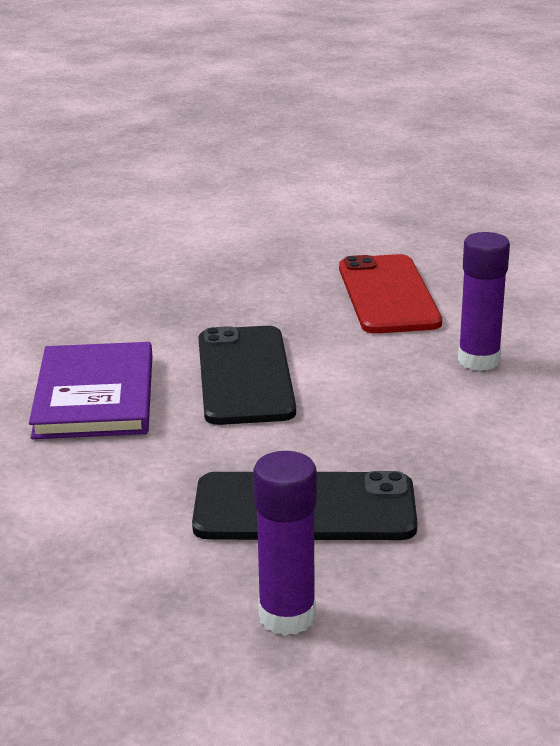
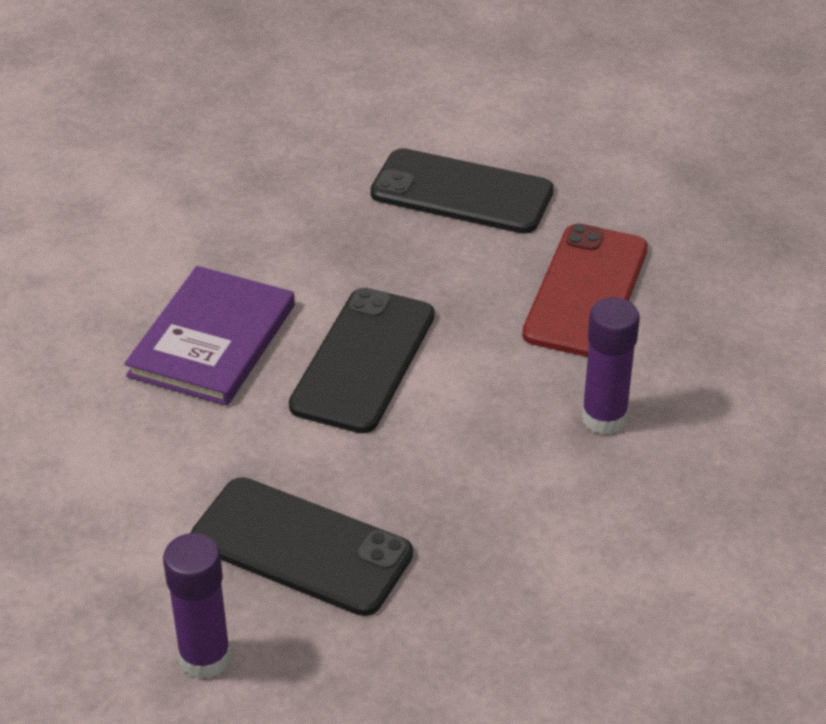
camera: 25 degrees right, 15 degrees up
none -> black phone [370,148,554,234]

